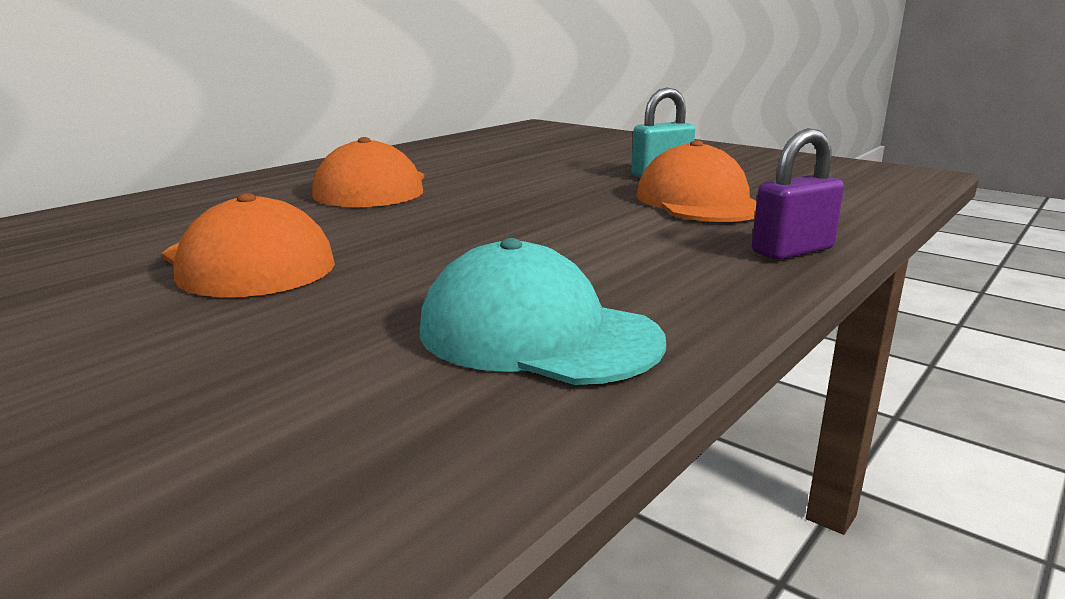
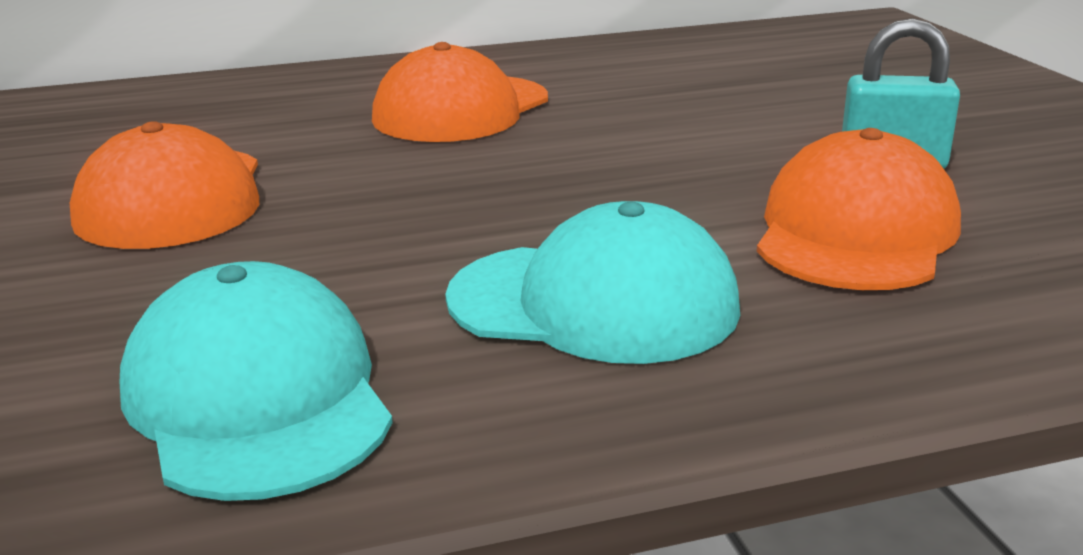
camera: 35 degrees right, 5 degrees up
purple padlock [752,128,844,260] -> none
none -> turquoise cap [445,201,740,364]

